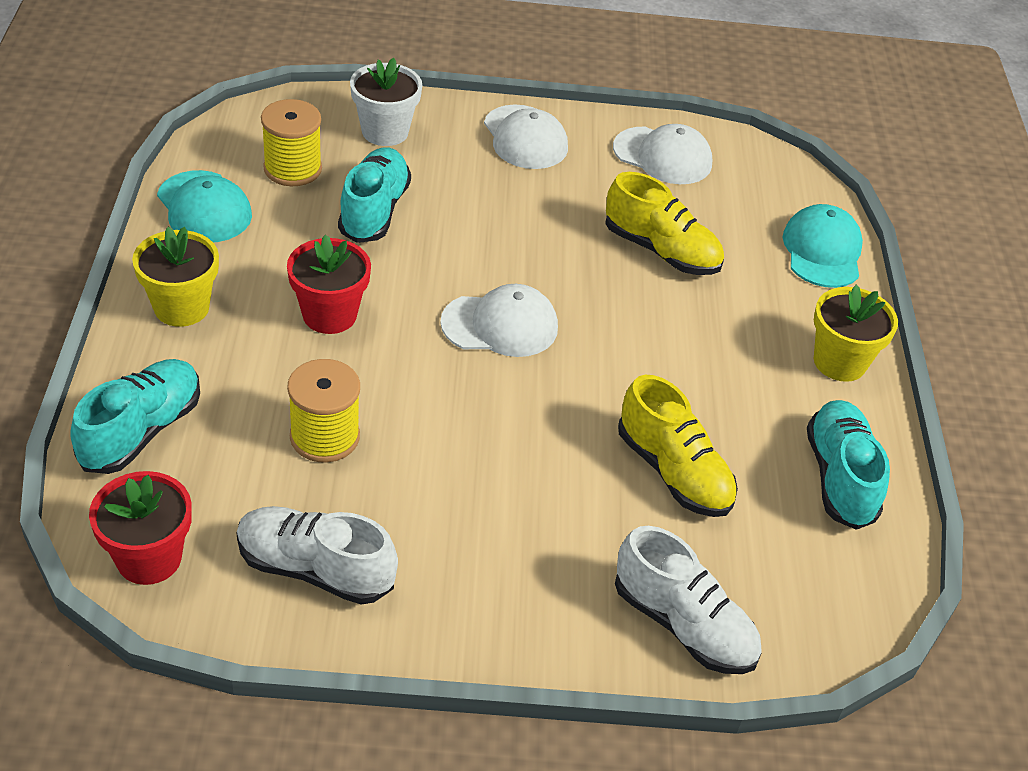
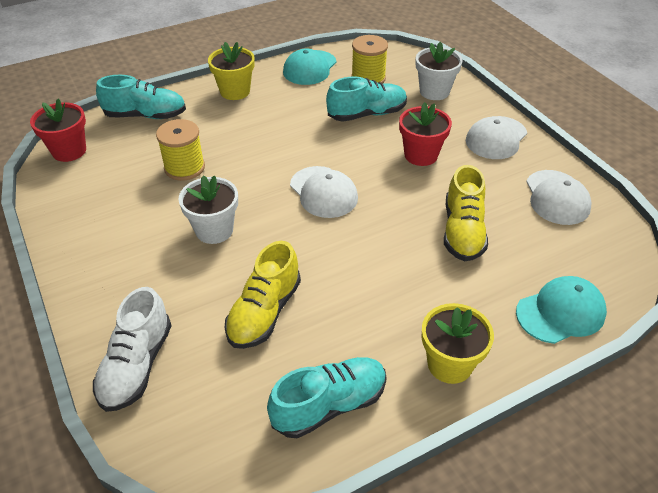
camera: 65 degrees right, 0 degrees up
white shoe [237,506,398,605] -> none
red flower pot [287,235,371,334] -> red flower pot moved to [399,102,452,166]
none -> white flower pot [178,175,238,244]

